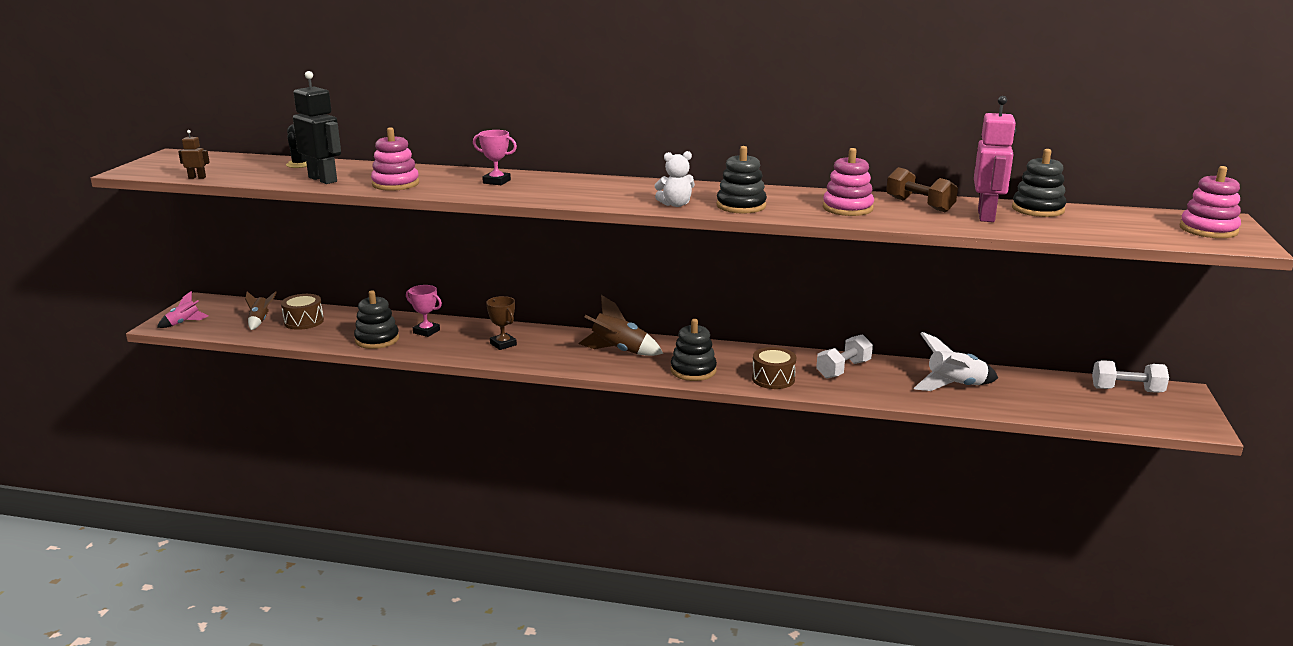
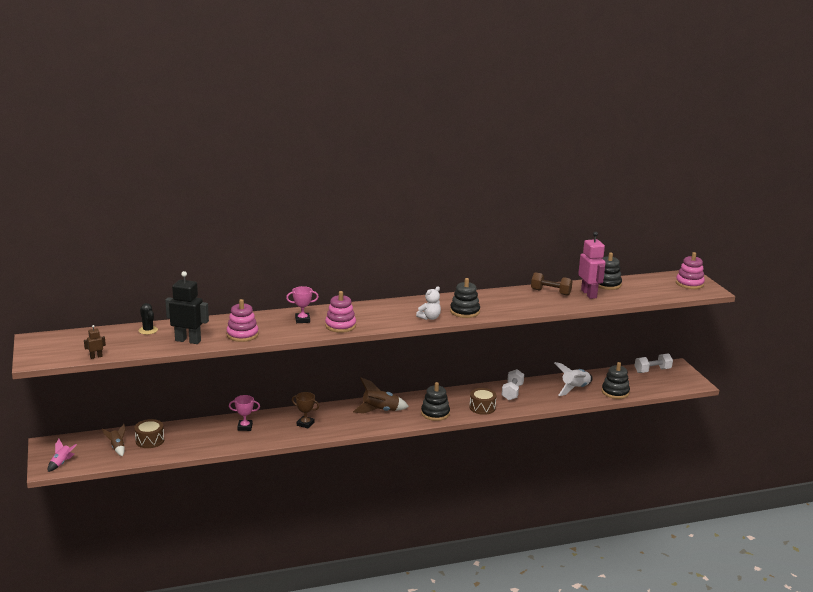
camera: 30 degrees left, 0 degrees up
black stacking toy [354,290,399,349] -> black stacking toy moved to [602,362,630,399]
pink stacking toy [823,148,874,216] -> pink stacking toy moved to [325,291,356,333]

